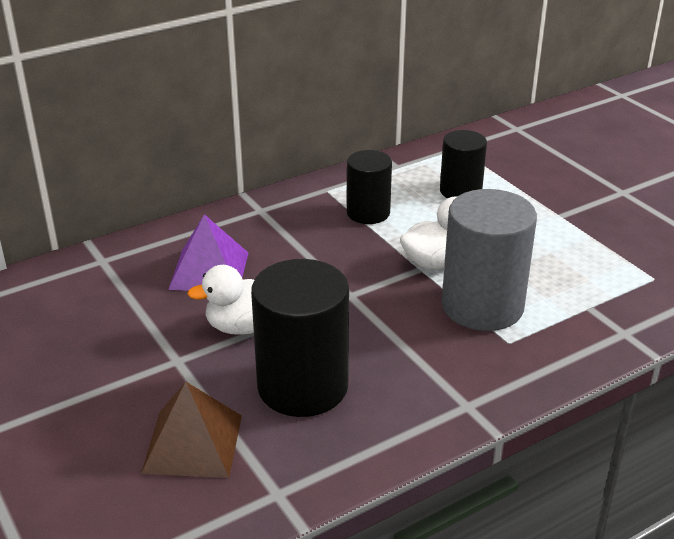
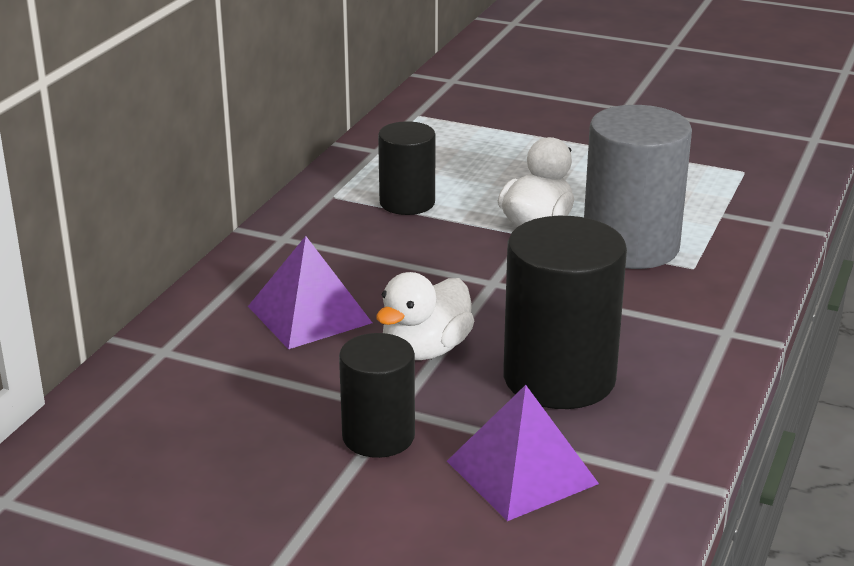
camera: 35 degrees left, 5 degrees down
brown pyramid [141,382,242,478] -> purple pyramid [447,385,599,521]
black cylinder [440,130,487,198] -> black cylinder moved to [339,333,415,458]

